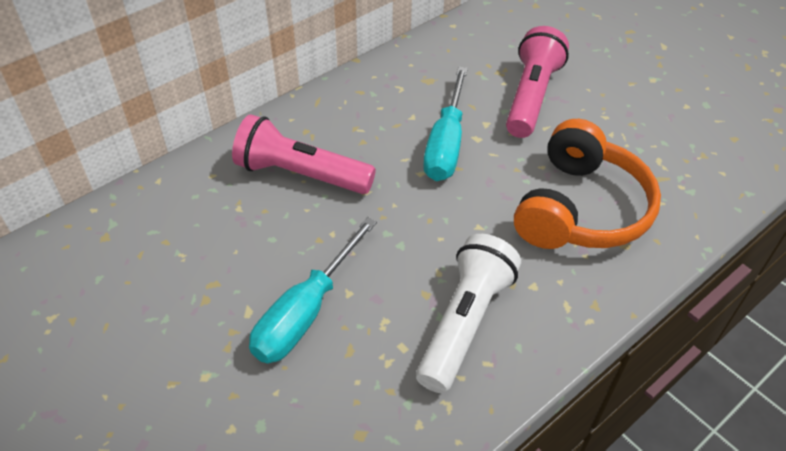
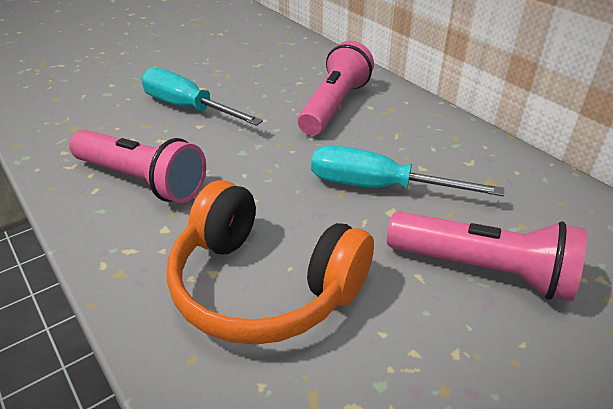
camera: 95 degrees right, 10 degrees down
white flashlight [416,234,521,393] -> pink flashlight [69,130,206,203]

